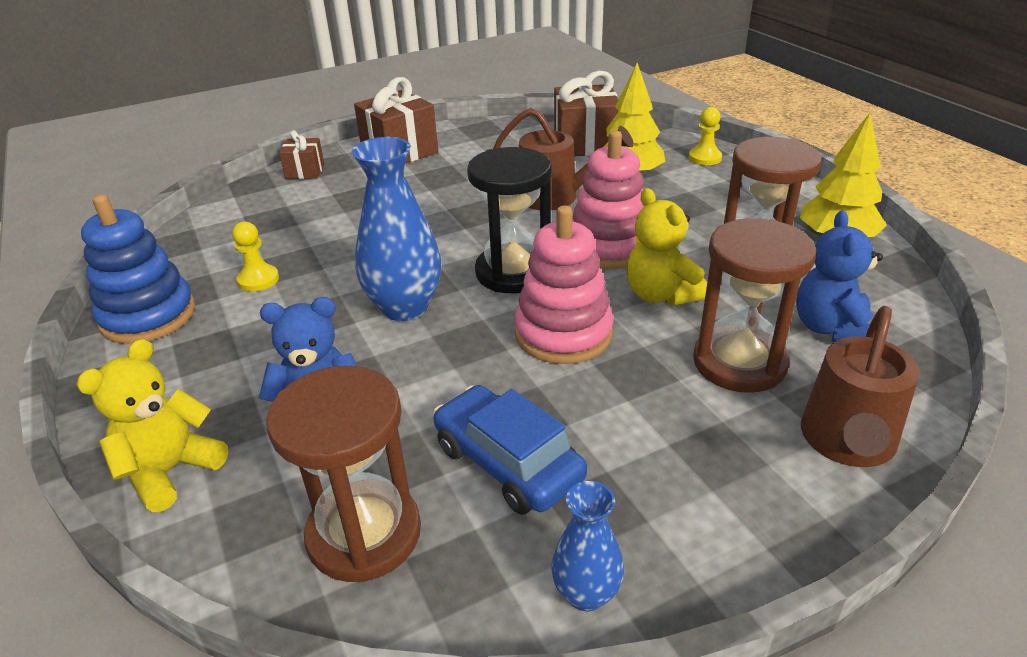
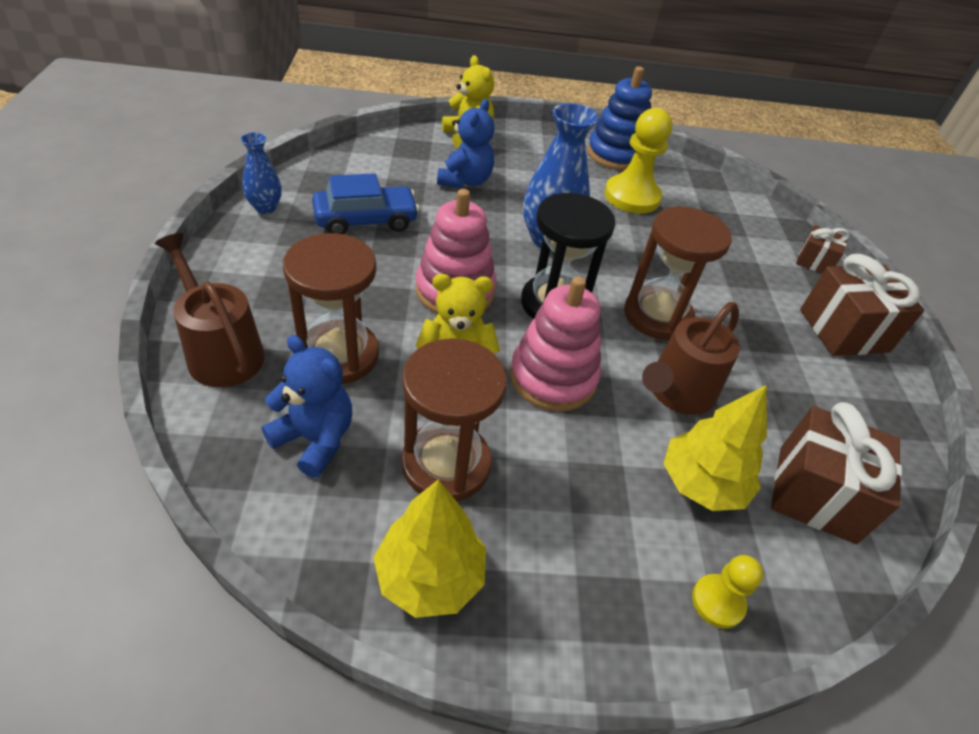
camera: 110 degrees right, 10 degrees up
yellow pawn [232,222,279,292] -> yellow pawn [604,108,672,213], size x1.87
brown hourglass [266,366,421,582] -> brown hourglass moved to [624,206,732,340]

